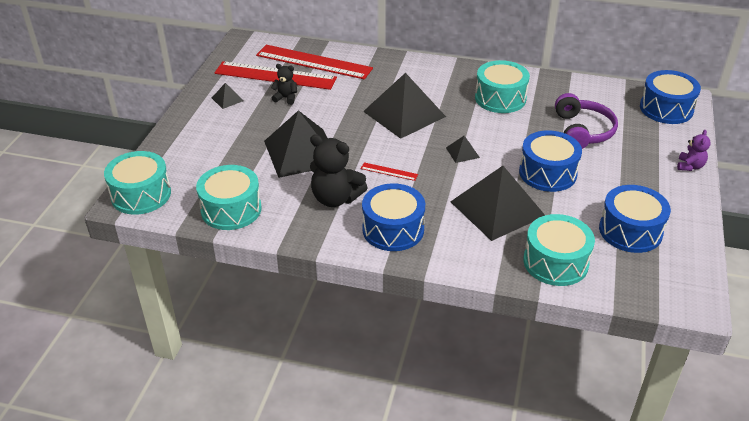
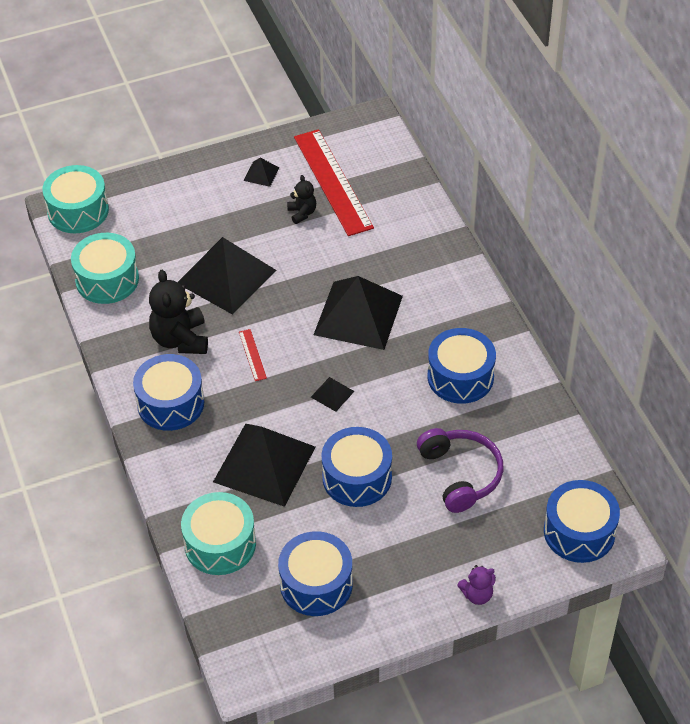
camera: 55 degrees right, 10 degrees up
red ruler [256,45,373,79] -> none
turquoise drum [475,60,530,113] -> blue drum [428,328,496,404]
purple headphones [555,93,618,149] -> purple headphones turned 75 degrees counterclockwise [417,428,503,513]

